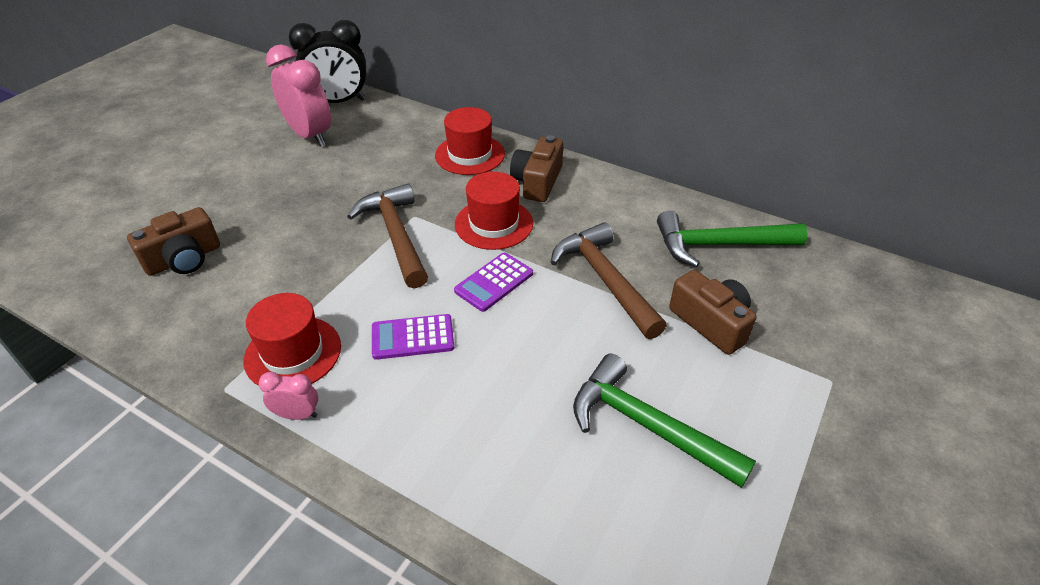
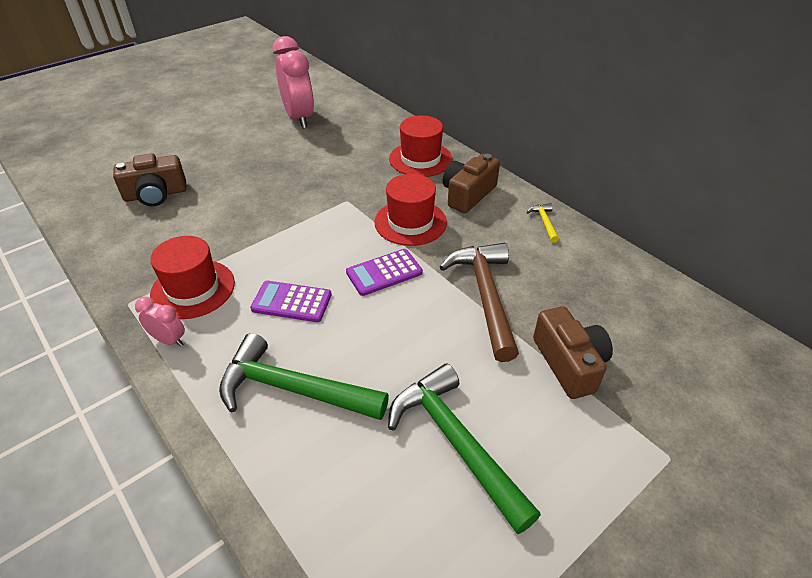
camera: 20 degrees right, 0 degrees up
black clock [289,20,366,103] -> none
brown hammer [347,183,428,289] -> none
green hammer [657,211,808,267] -> green hammer moved to [219,333,389,420]
none -> yellow hammer [527,203,559,243]

